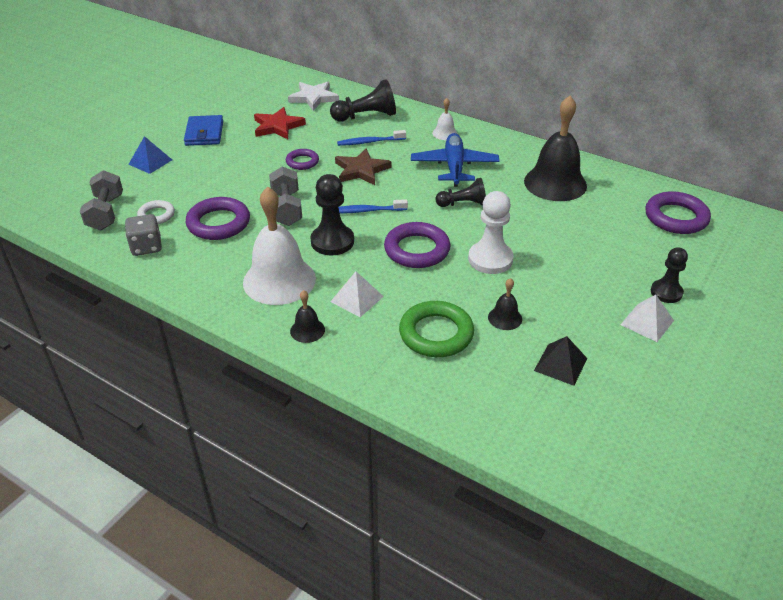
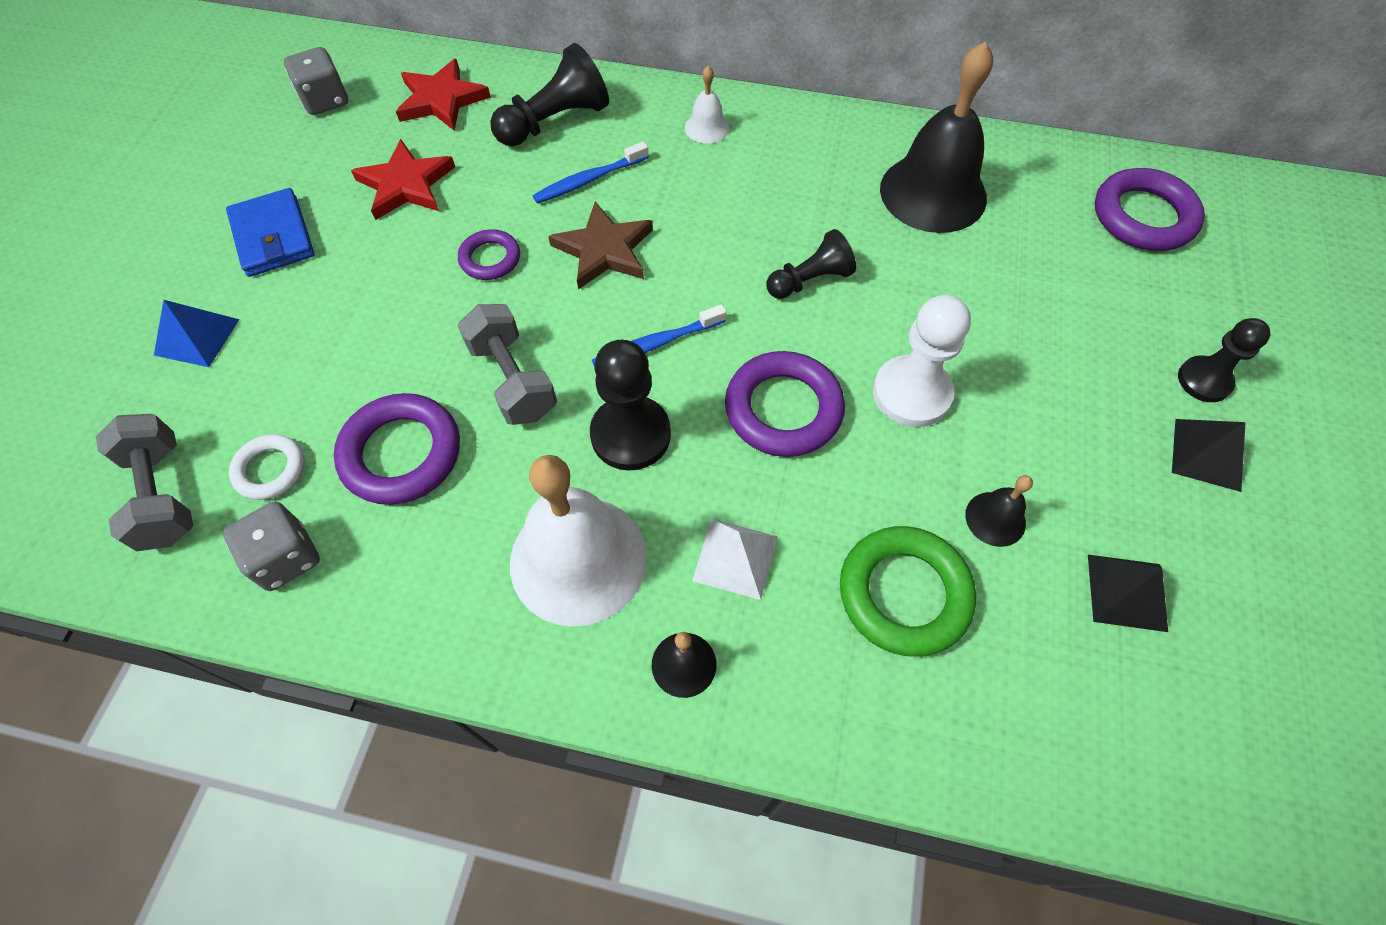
camera: 20 degrees left, 20 degrees up
white star [288,82,339,111] -> red star [396,59,491,131]
blue plane [411,133,500,187] -> none
white pyramid [620,295,674,342] -> black pyramid [1172,419,1246,492]
none -> grey dice [284,47,348,115]

